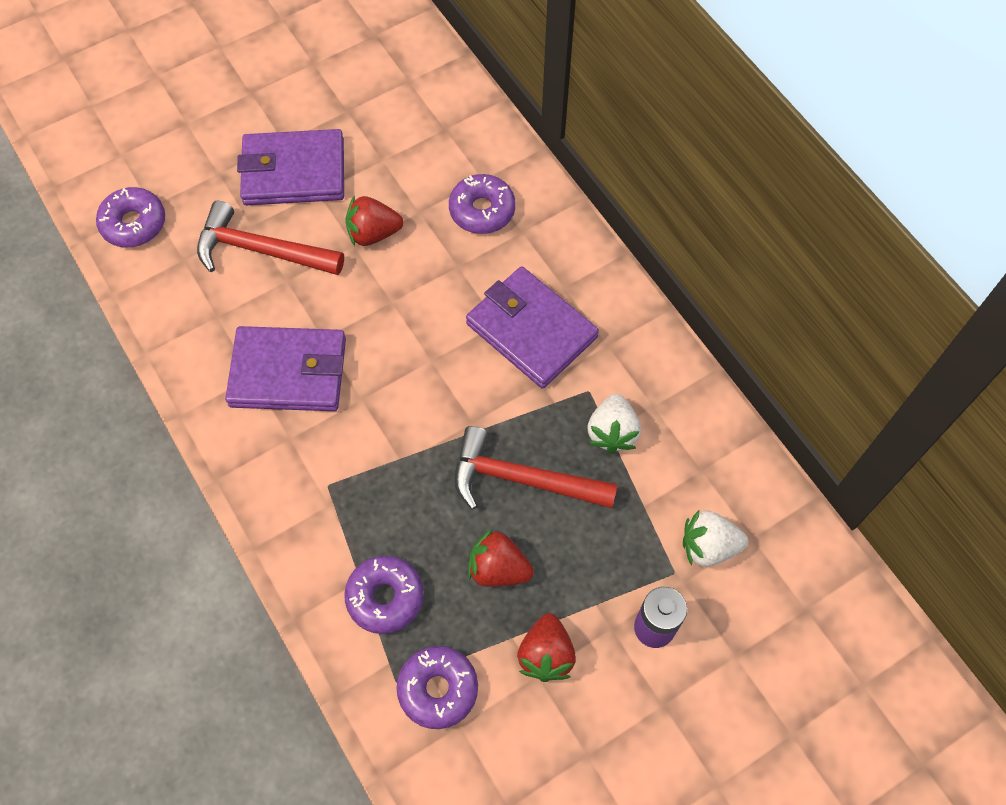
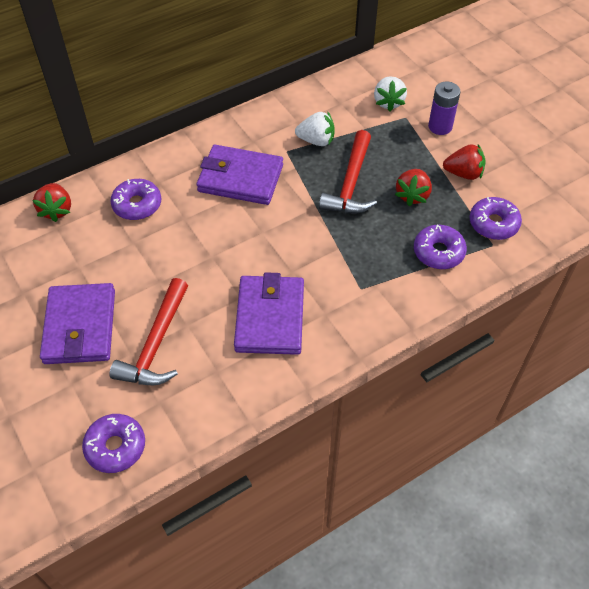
camera: 90 degrees left, 10 degrees down
red strawberry [345,195,404,246] -> red strawberry moved to [32,183,71,222]
purple wallet [466,266,599,389] -> purple wallet turned 60 degrees clockwise [196,145,283,205]

